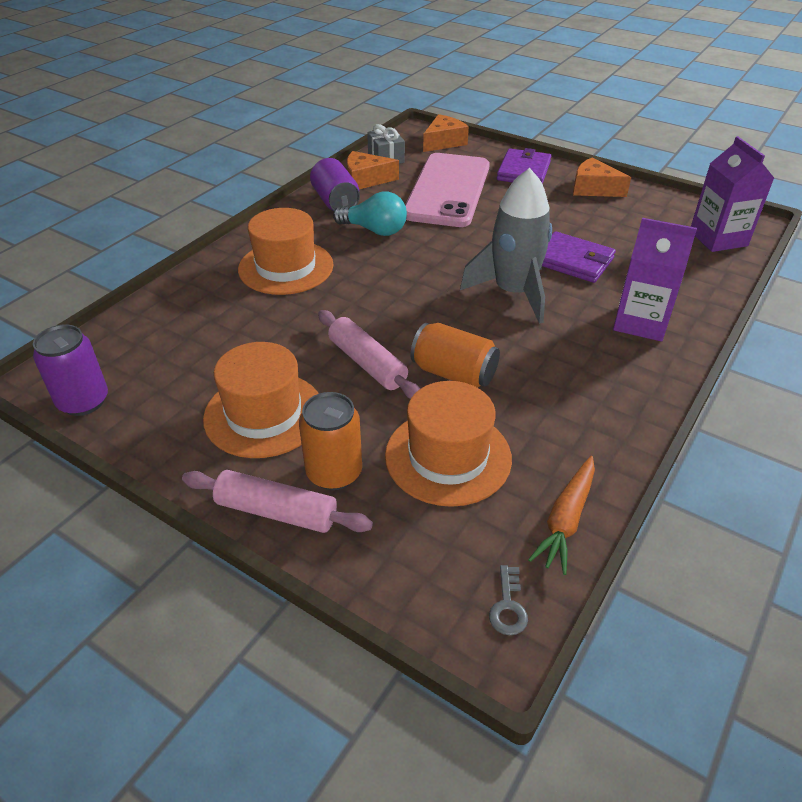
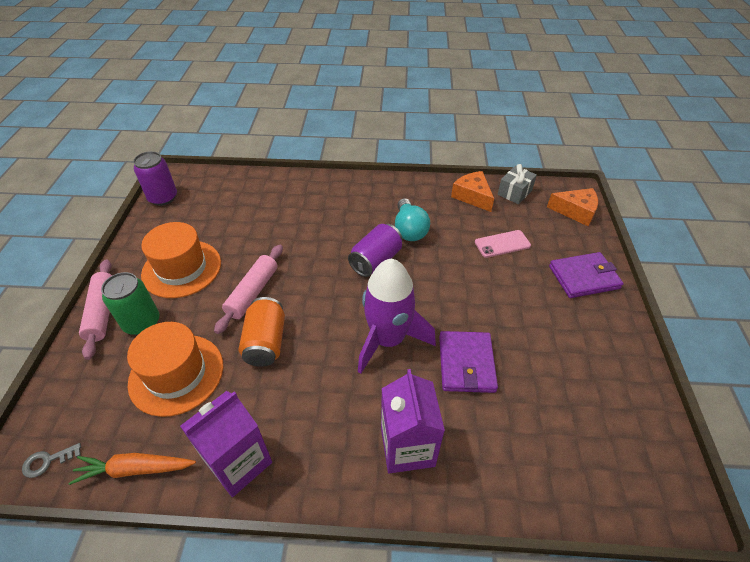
camera: 60 degrees right, 5 degrees up
orange hat [238,208,333,295] -> none
orange can [299,392,362,490] -> green can [101,272,159,335]
purple can [310,158,360,211] -> purple can moved to [348,224,403,277]
pink phone [405,153,490,227] -> pink phone [475,230,531,258], size x0.43
grey rocket [460,168,552,324] -> purple rocket [358,259,436,374]
orange cheese [573,158,631,197] -> none
purple carton [691,136,774,252] -> purple carton moved to [180,391,272,497]

